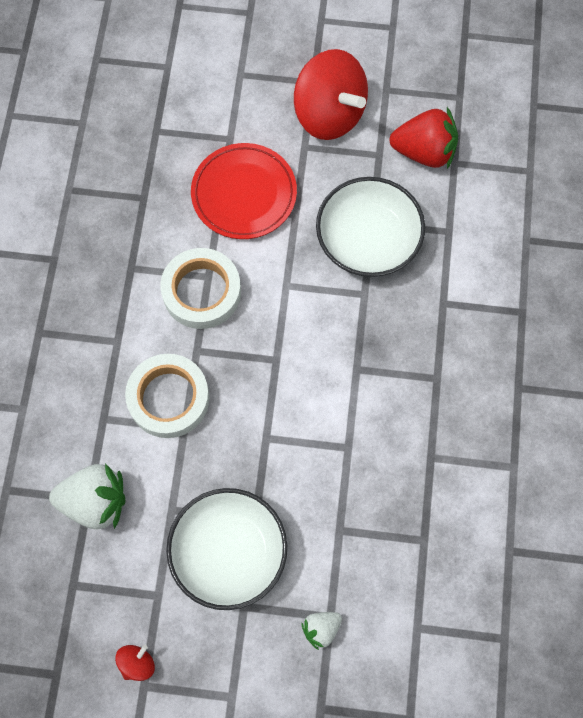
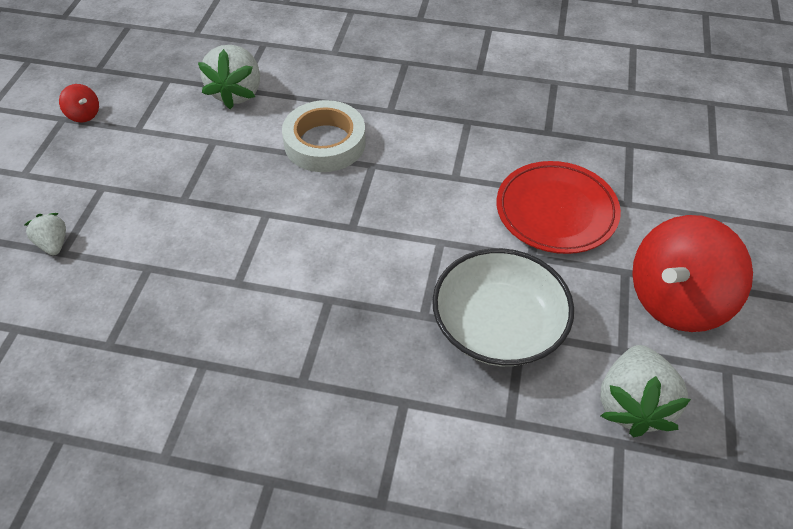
camera: 95 degrees right, 20 degrees down
white tape [160,248,241,329] -> none
white bowl [166,488,287,610] -> none
red strawberry [389,107,458,169] -> white strawberry [600,345,691,437]

